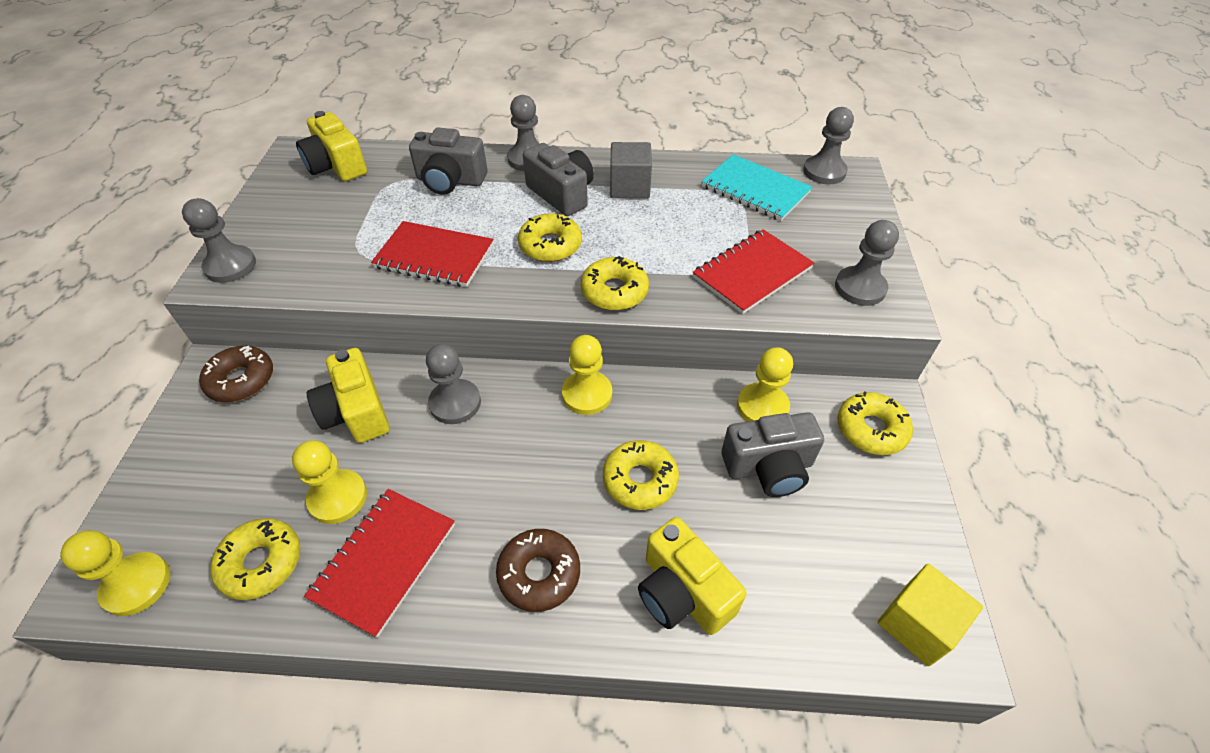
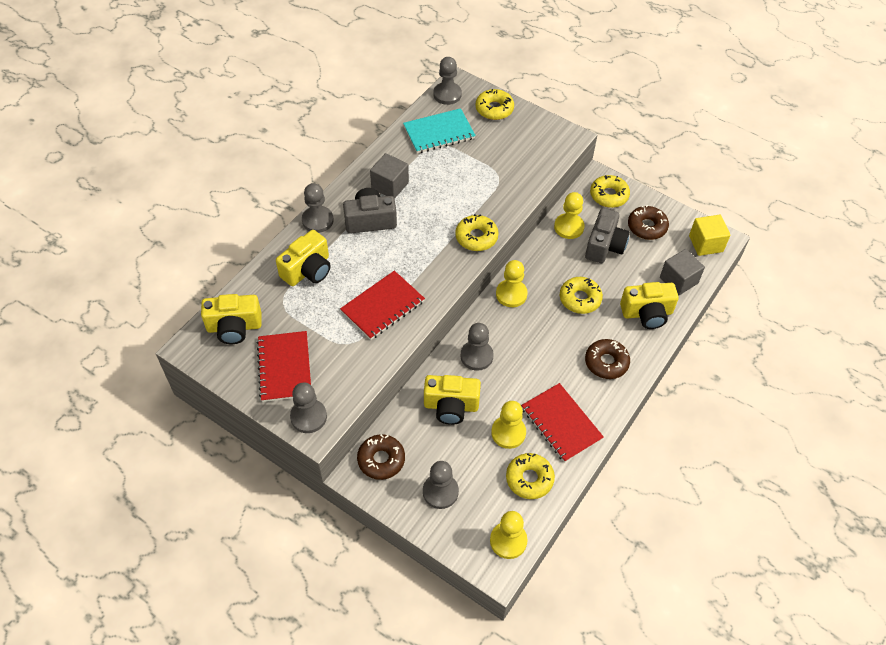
camera: 60 degrees left, 5 degrees up
grey camera [409,127,487,195] -> yellow camera [276,230,331,286]
yellow donut [518,213,582,262] -> yellow donut moved to [475,89,514,120]
red notebook [692,229,814,314] -> red notebook moved to [257,331,311,402]
grey pawn [835,220,899,306] -> grey pawn moved to [423,461,459,509]
none -> brown donut [628,205,669,240]
none -> grey cube [660,249,705,296]

